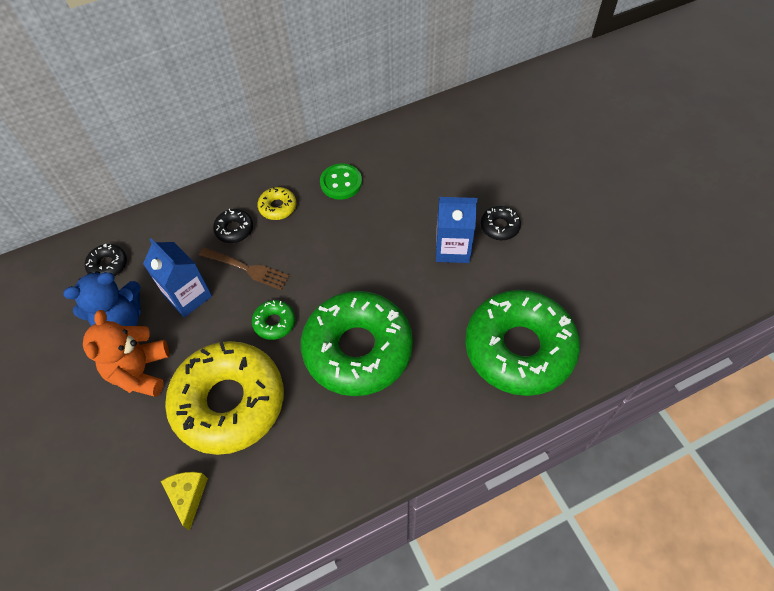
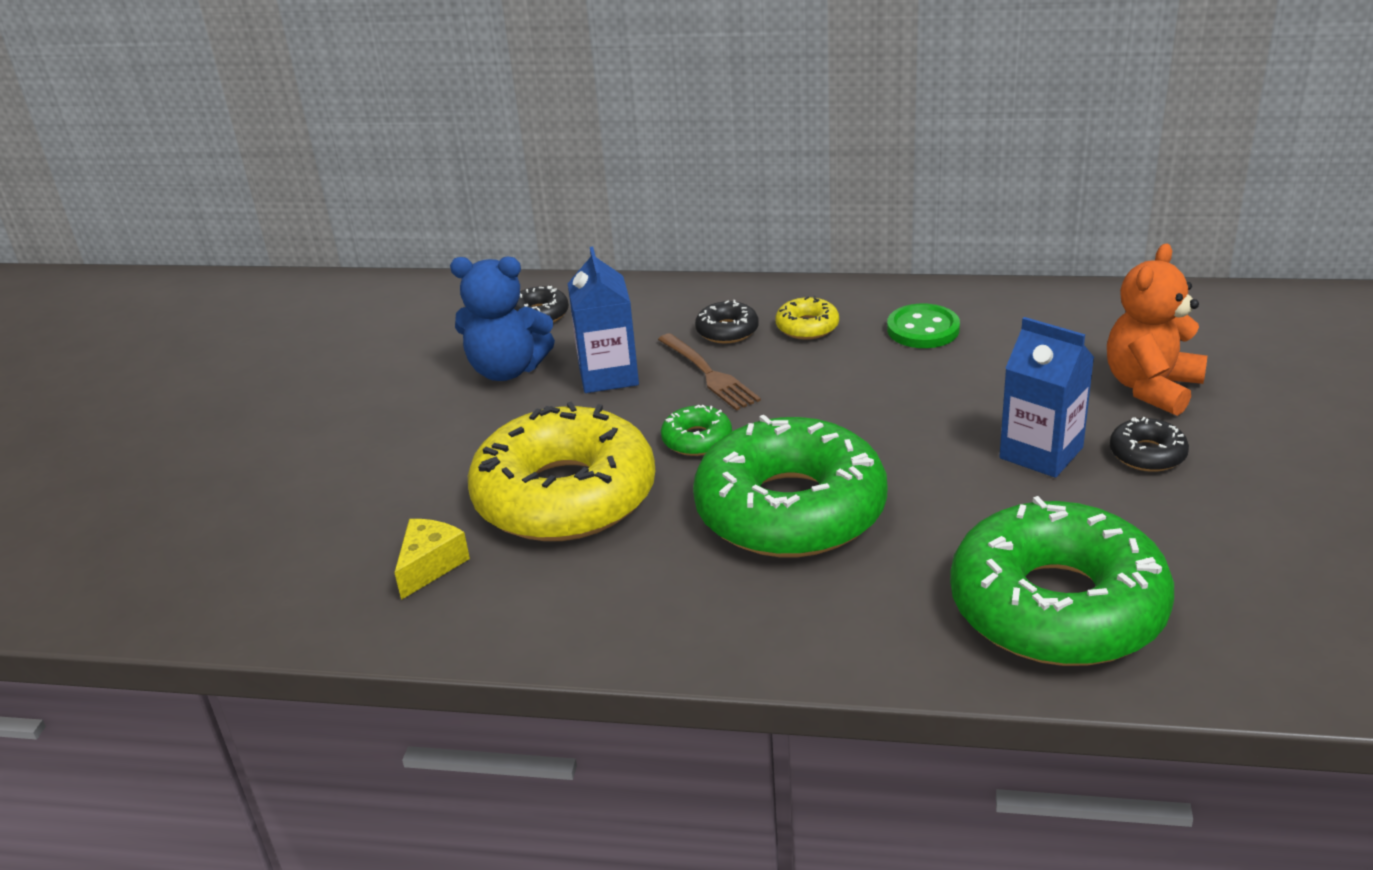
camera: 35 degrees right, 25 degrees down
orange teddy bear [83,310,169,397] -> orange teddy bear moved to [1107,243,1207,416]

